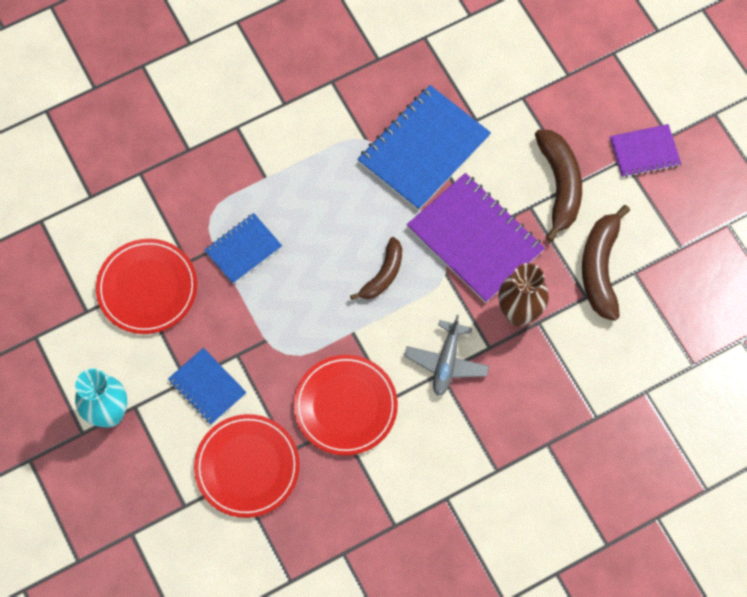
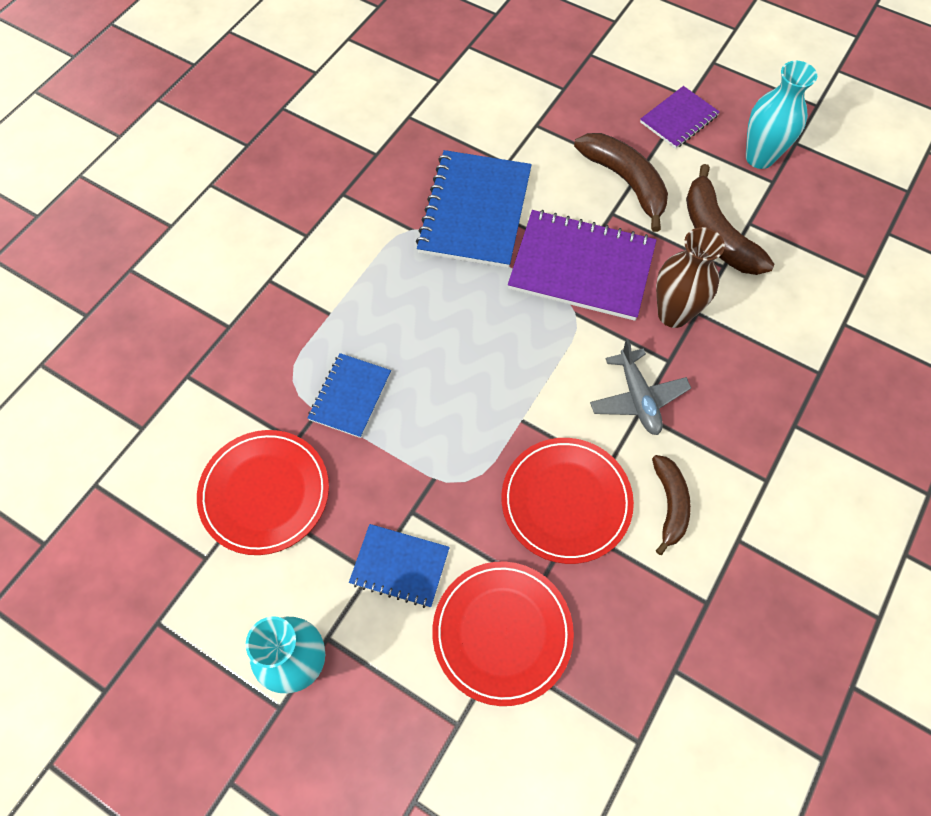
camera: 30 degrees left, 5 degrees down
brown banana [350,237,402,300] -> brown banana moved to [652,455,691,555]
none -> turquoise vase [746,61,817,169]

